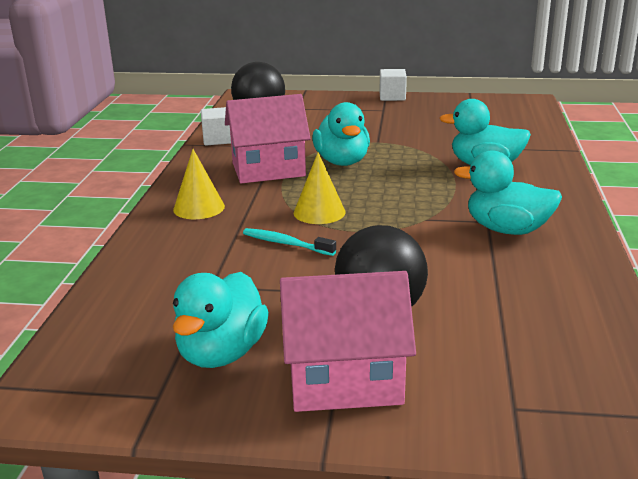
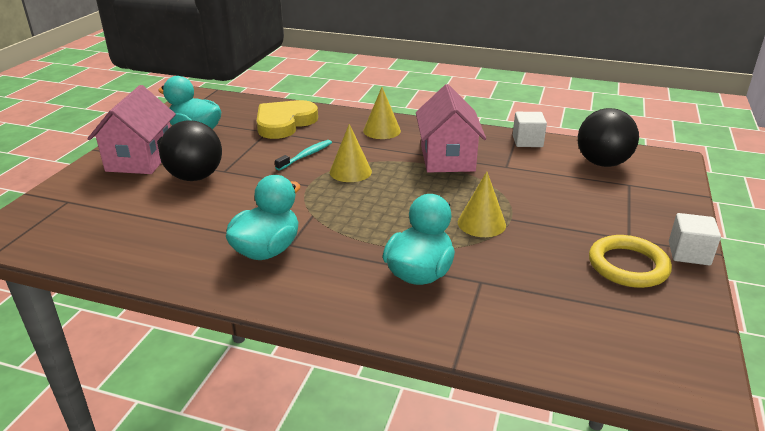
camera: 100 degrees right, 5 degrees up
turquoise duck [312,102,370,166] -> none
none -> yellow heart [256,100,318,139]
none -> yellow cone [458,171,506,237]
none -> yellow ring [589,235,672,288]

